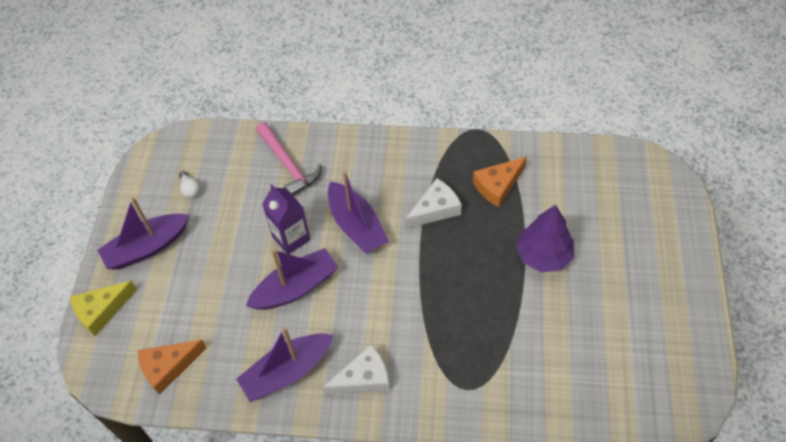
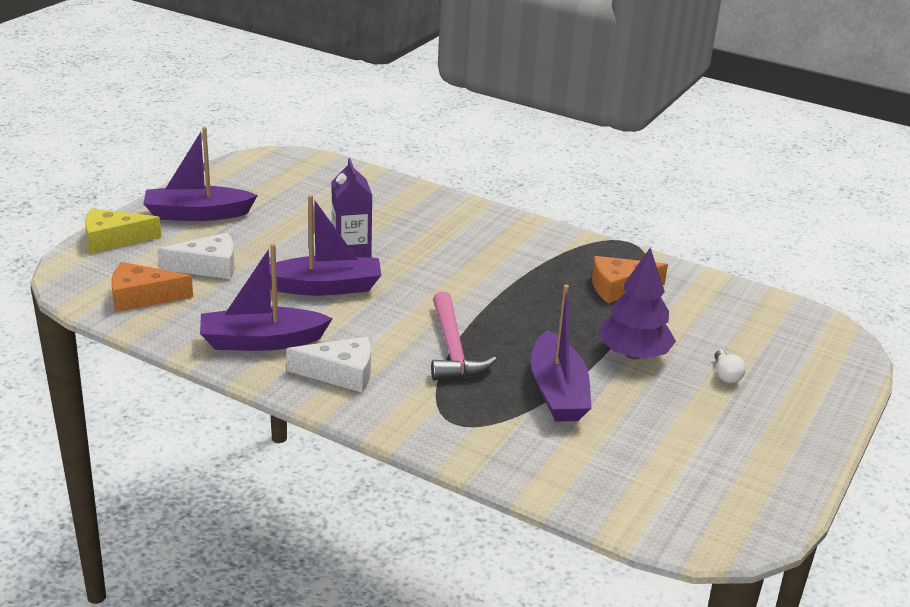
camera: 20 degrees right, 25 degrees down
white light bulb [179,171,201,198] -> white light bulb moved to [714,350,746,383]
pink hammer [256,122,322,196] -> pink hammer moved to [431,292,497,380]
purple boat [328,171,388,254] -> purple boat moved to [531,285,591,422]
white cheese [405,178,462,229] -> white cheese moved to [157,233,235,279]

